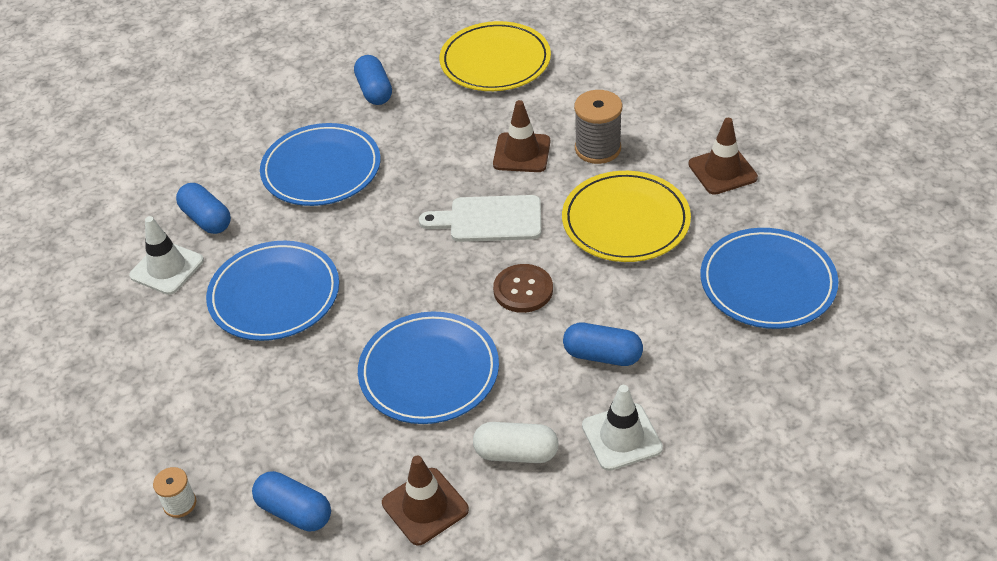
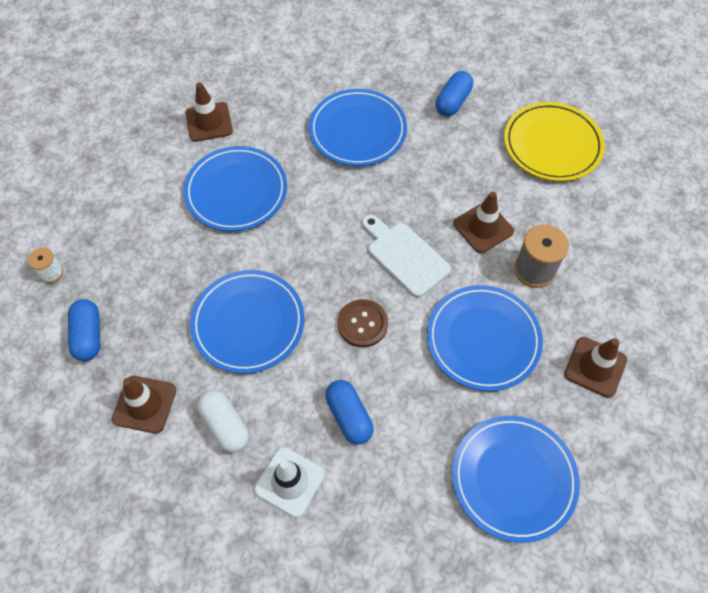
camera: 45 degrees right, 15 degrees up
white traffic cone [129,216,204,295] -> brown traffic cone [185,82,233,142]
blue capsule [176,183,231,234] -> none
yellow plate [562,171,691,262] -> blue plate [427,285,543,391]

